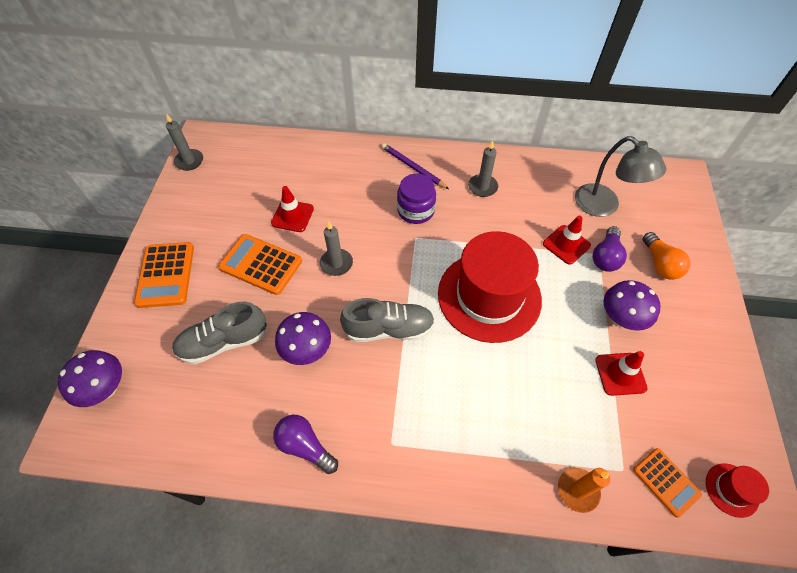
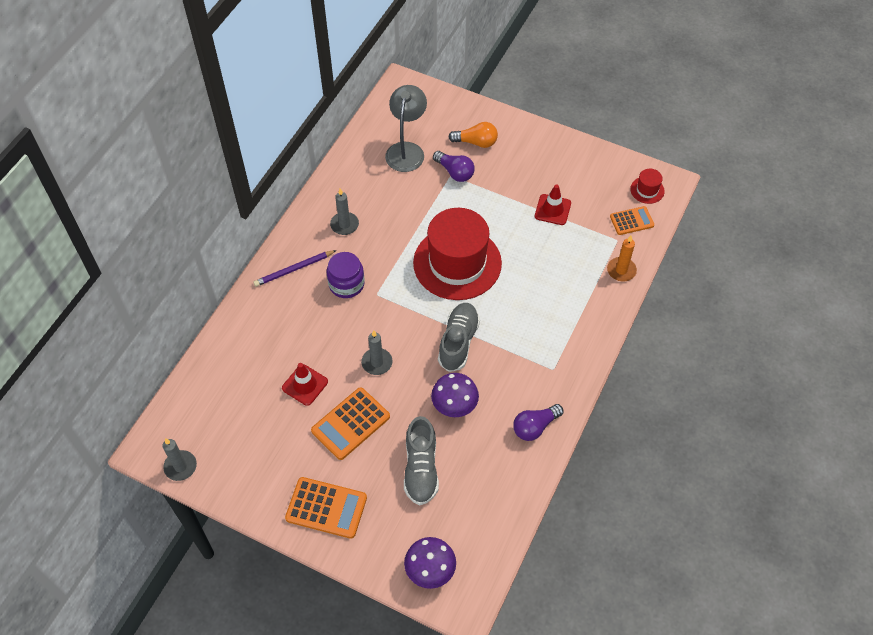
camera: 70 degrees left, 0 degrees up
red traffic cone [543,216,591,265] -> none
grey lamp [575,136,666,217] -> grey lamp turned 60 degrees counterclockwise [385,85,427,172]
purple mushroom [604,280,661,331] -> none

